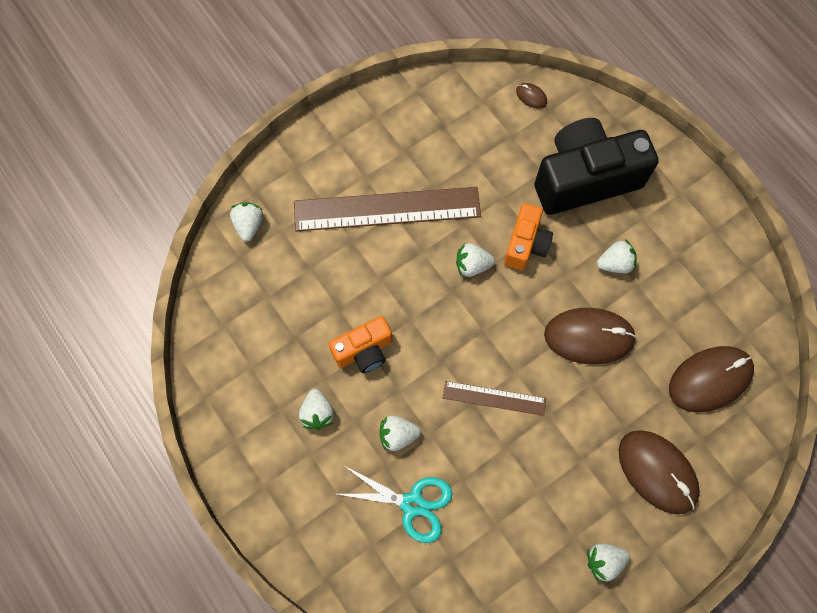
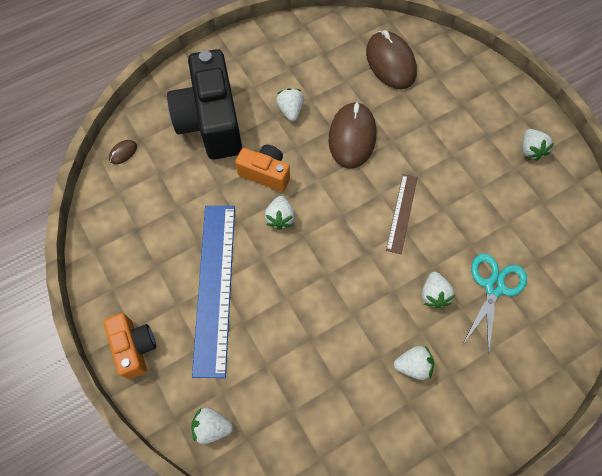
camera: 85 degrees left, 5 degrees down
brown ruler [294,187,481,231] -> blue ruler [192,206,235,378]
orange camera [329,316,392,373] -> orange camera moved to [104,313,156,379]
brown mouse [619,430,700,514] -> none

